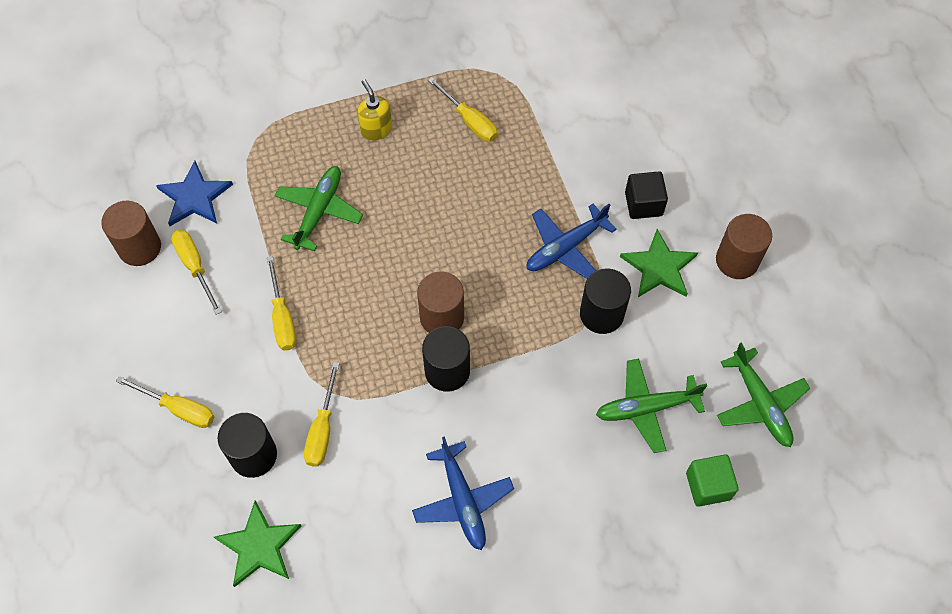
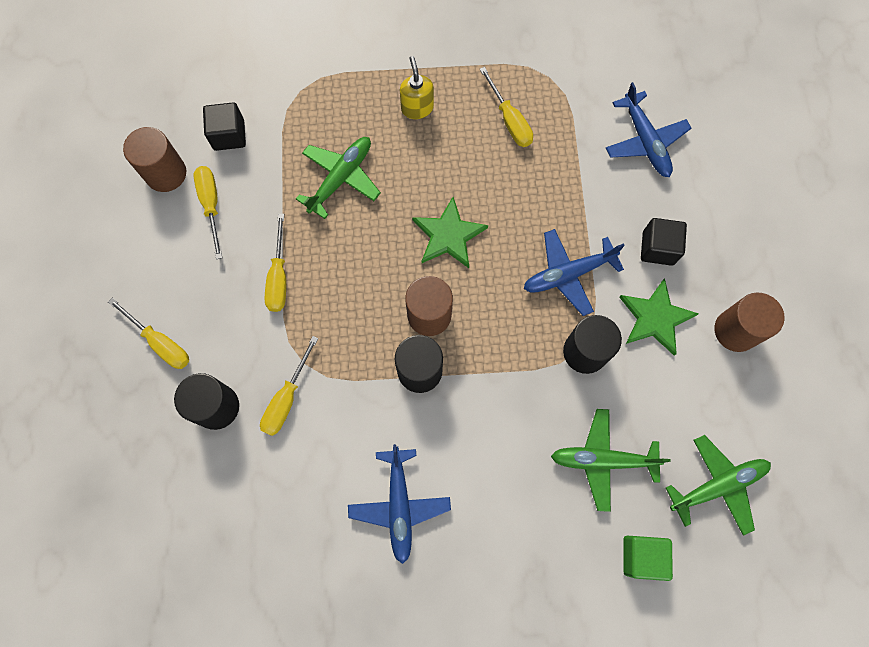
camera: 15 degrees right, 10 degrees up
blue star [156,161,233,226] -> black cube [203,102,246,151]
green star [214,501,301,587] -> green star moved to [412,197,488,268]
green plane [717,343,810,447] -> green plane turned 105 degrees counterclockwise [666,435,771,536]
none -> blue plane [606,82,691,177]

